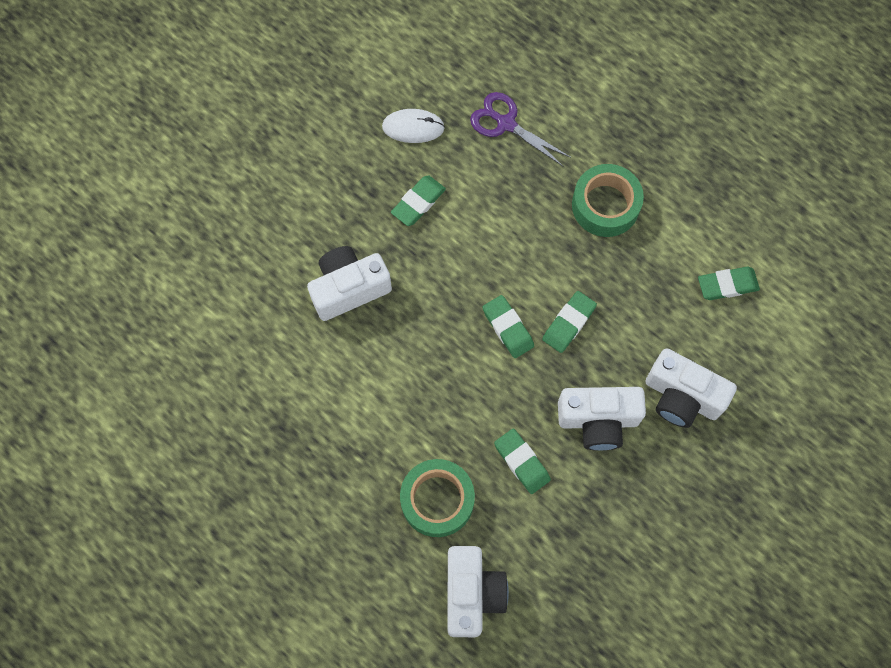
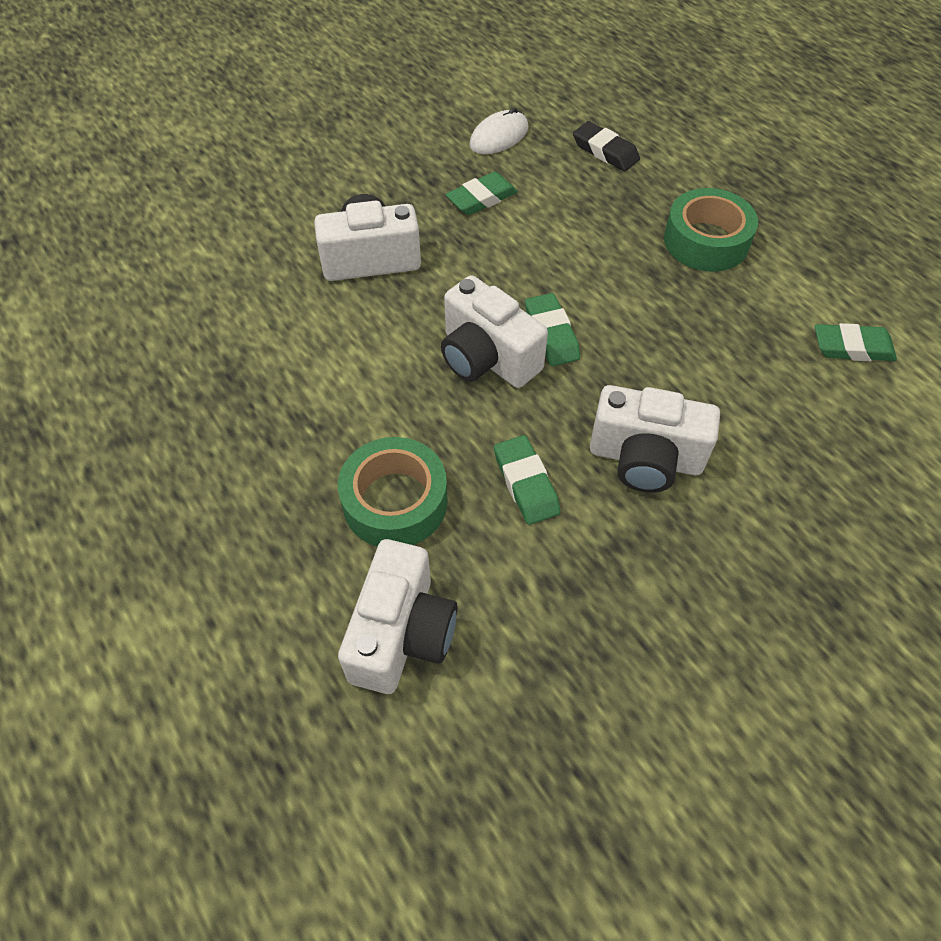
camera: 15 degrees right, 15 degrees down
white mouse [382,109,445,143] -> white mouse turned 60 degrees counterclockwise [469,107,529,154]
purple scissors [470,92,571,167] -> black eraser [573,121,640,171]
green eraser [542,291,597,353] -> none
white camera [645,348,737,428] -> white camera moved to [441,275,548,388]

